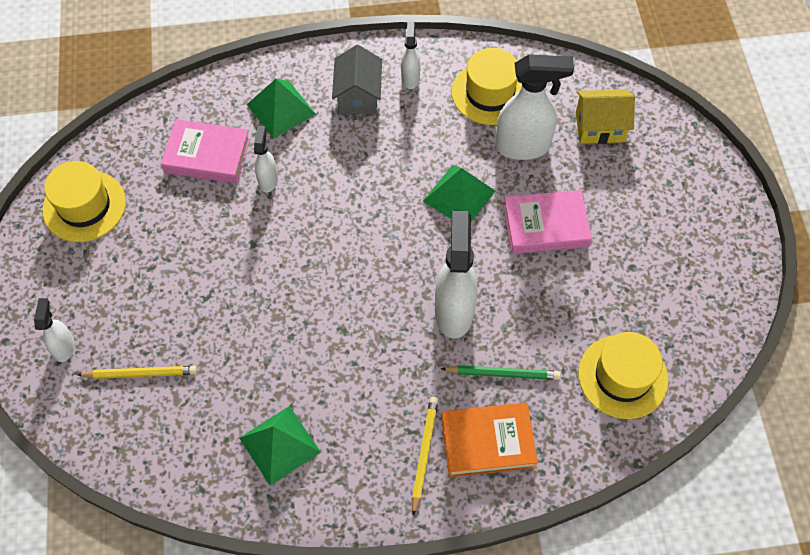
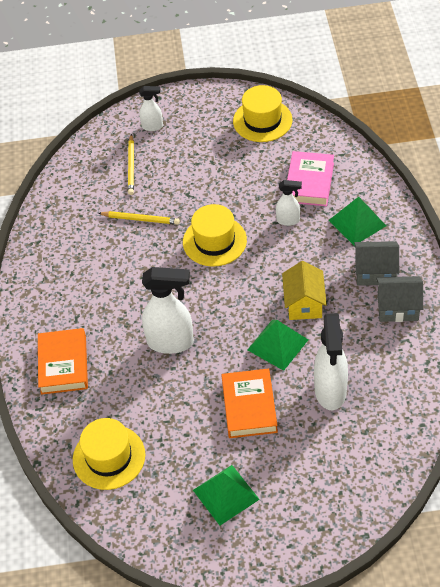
camera: 95 degrees right, 10 degrees down
green pyramid [239,406,321,486] -> green pyramid moved to [193,465,260,526]
white spray bottle [401,21,420,89] -> grey house [376,276,423,322]
yellow pencil [412,397,438,516] -> yellow pencil moved to [98,211,180,225]
green pencil [441,365,561,380] -> none
yellow hat [451,48,522,125] -> yellow hat moved to [183,204,247,267]
pink book [503,190,592,254] -> orange book [221,368,278,438]
yellow house [576,89,635,144] -> yellow house moved to [282,261,327,320]

